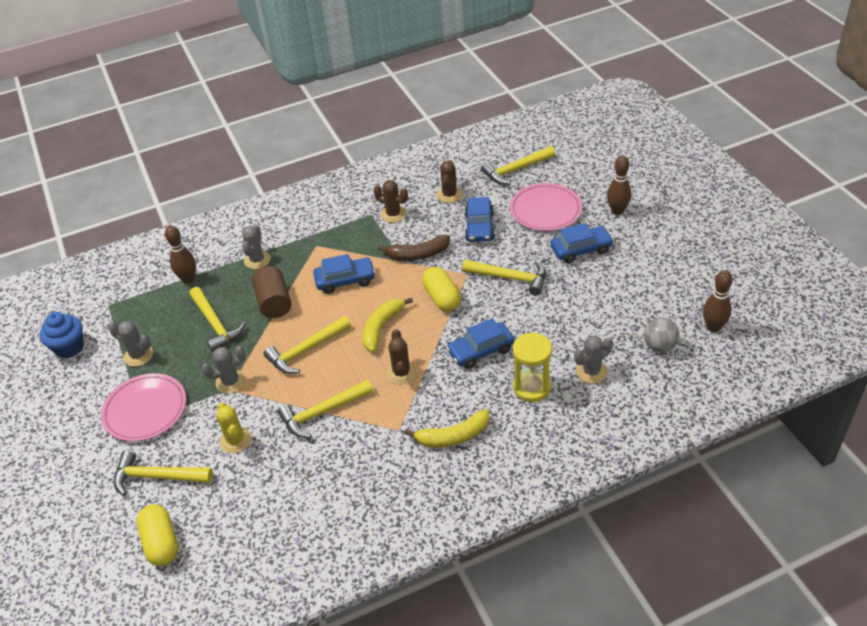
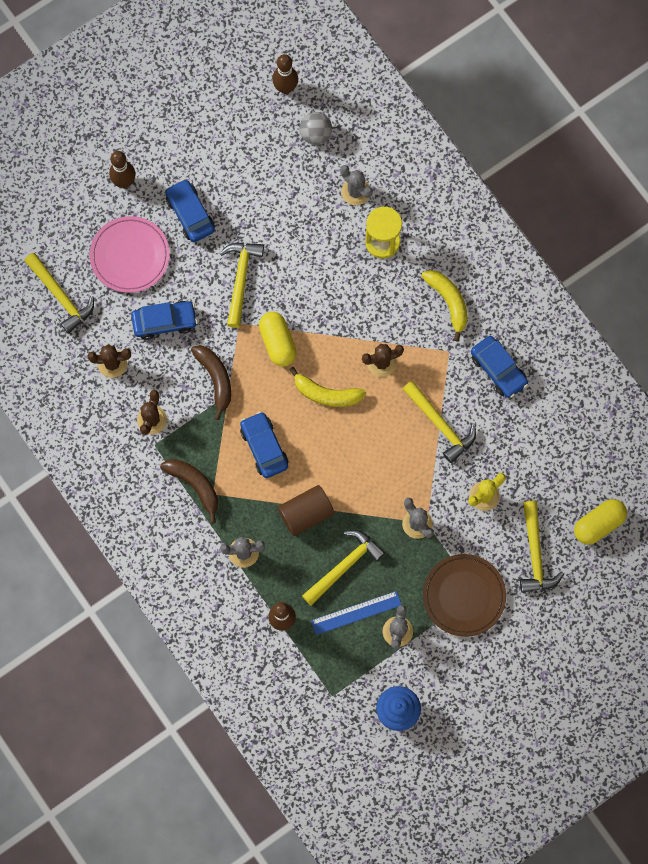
camera: 105 degrees left, 30 degrees up
pink plate [101,373,186,442] -> brown plate [423,554,506,637]
yellow hammer [263,316,351,374] -> none
yellow capsule [422,267,461,312] -> yellow capsule turned 75 degrees counterclockwise [259,312,297,366]
blue car [446,318,514,369] -> blue car moved to [471,336,528,398]
none -> brown banana [160,459,218,523]
none -> blue ruler [311,591,402,635]

